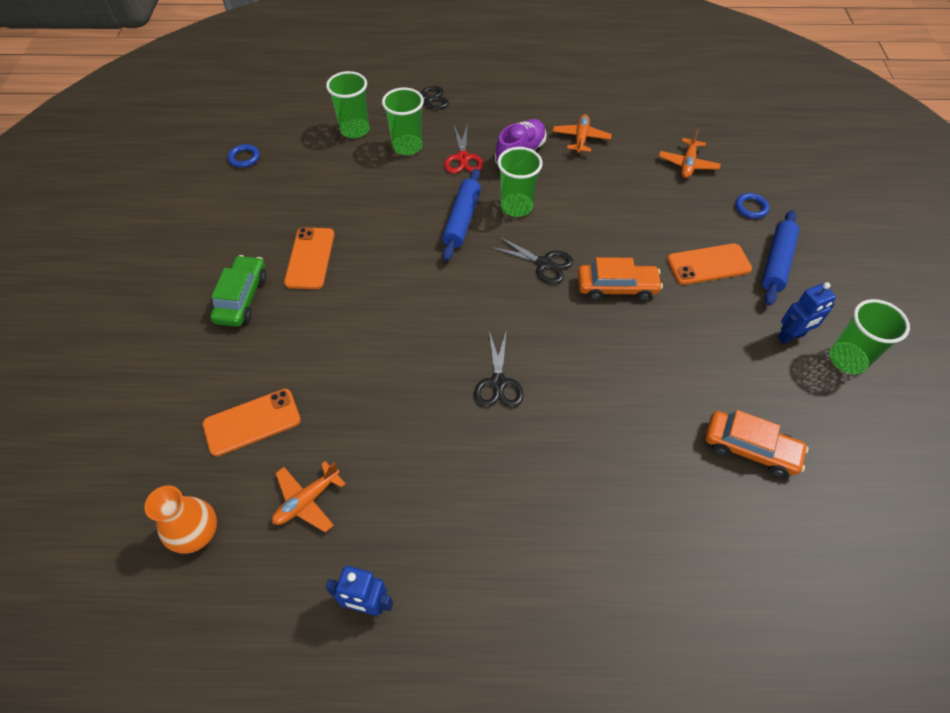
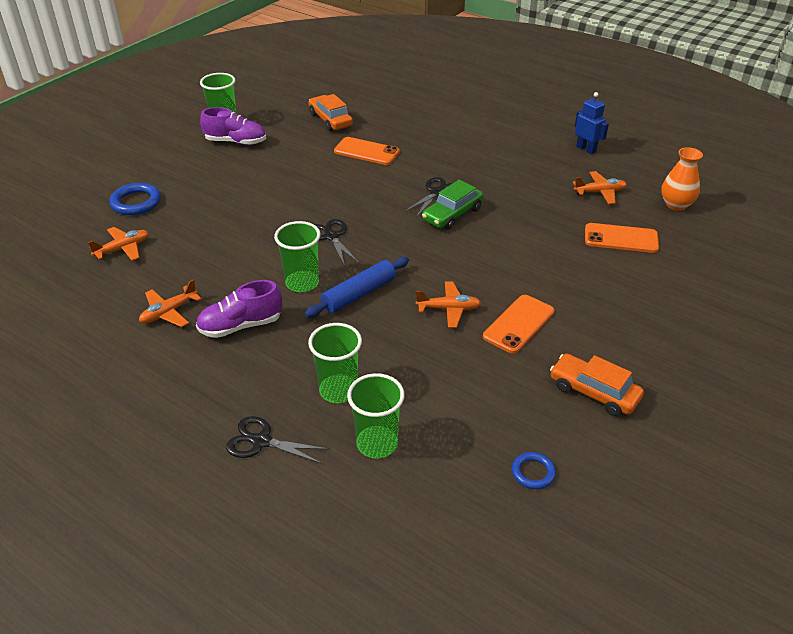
camera: 145 degrees left, 15 degrees down
green car [210,255,267,327] -> green car moved to [422,180,483,230]
red scissors [444,123,483,174] -> none
orange car [578,257,663,301] -> orange car moved to [550,354,644,416]
orange phone [667,243,752,285] -> orange phone moved to [334,137,400,165]
blue ring [735,193,770,219] -> blue ring [109,183,161,215], size x1.63
blue rolling pin [762,210,800,306] -> none
blue robot [778,282,836,344] -> purple shoe [200,107,266,145]
none -> orange plane [416,281,481,328]

